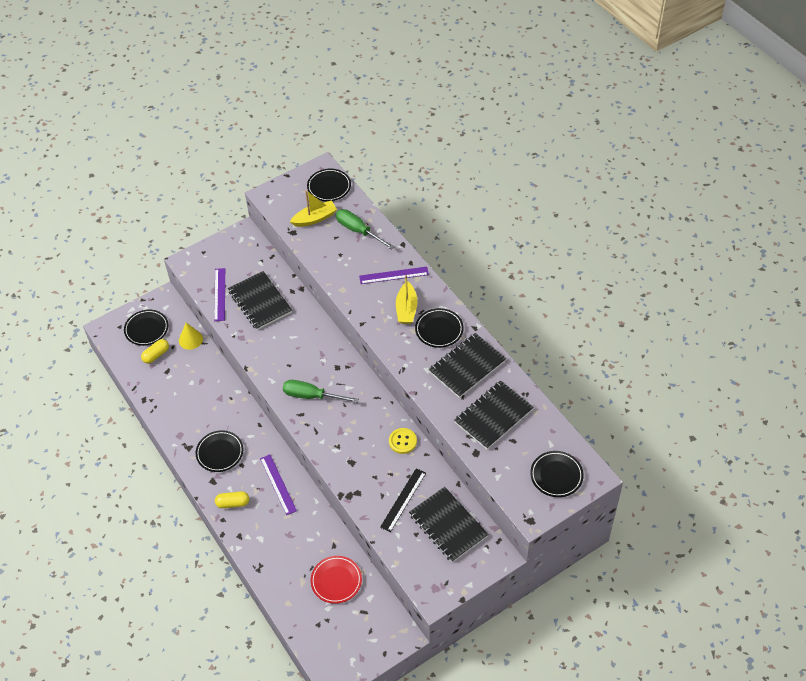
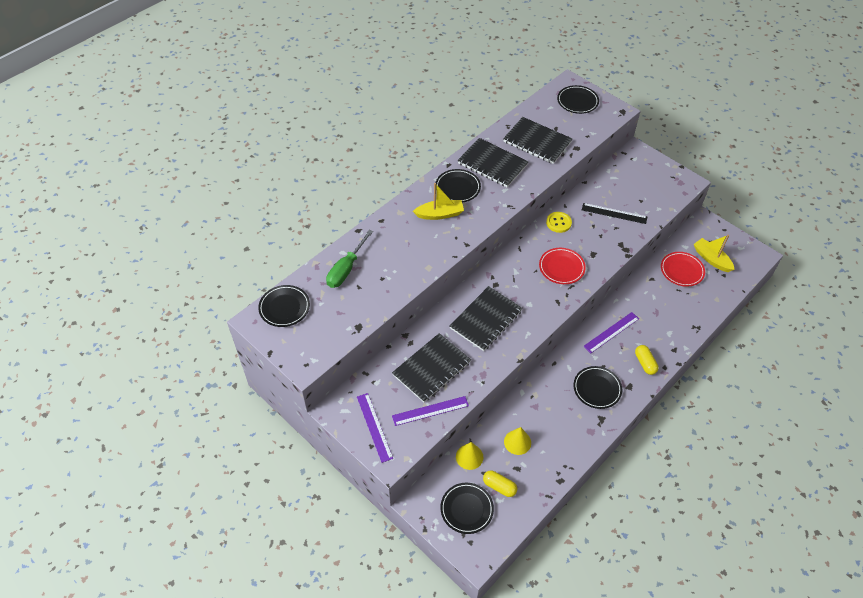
camera: 105 degrees left, 0 degrees up
green screwdriver [283,380,359,403] -> none
yellow boat [290,190,337,227] -> yellow boat moved to [694,235,735,272]
purple ruler [359,267,429,284] -> purple ruler moved to [357,393,393,463]
black notebook [409,487,488,562] -> black notebook moved to [449,286,523,351]
none -> yellow cone [504,427,531,455]
none -> red plate [539,248,586,284]

